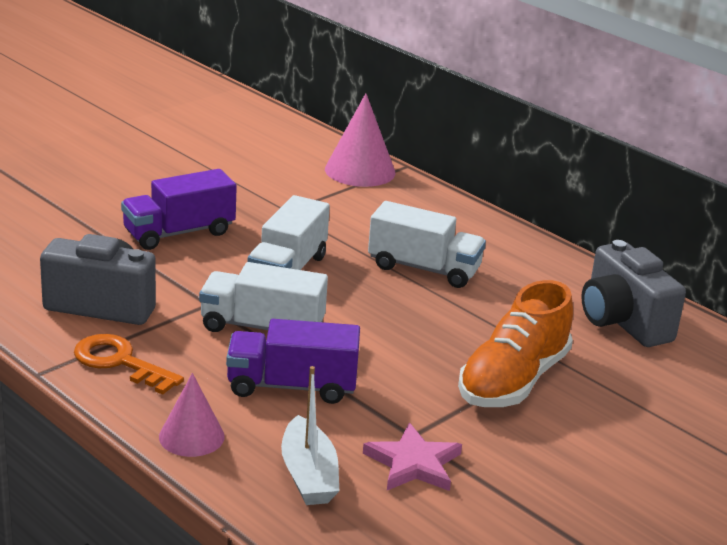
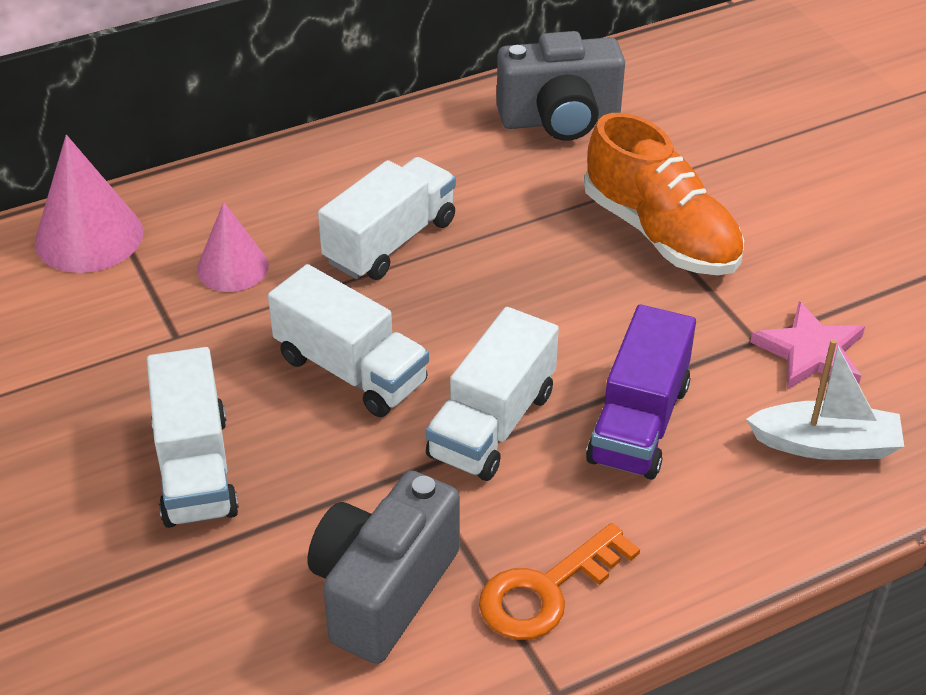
camera: 70 degrees left, 15 degrees up
purple truck [121,169,237,250] -> white truck [147,347,239,528]
pink cone [159,373,224,457] -> pink cone moved to [197,202,269,292]

